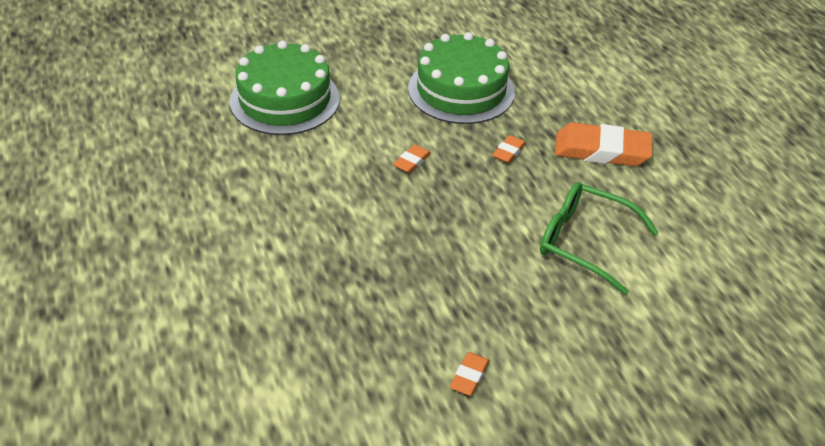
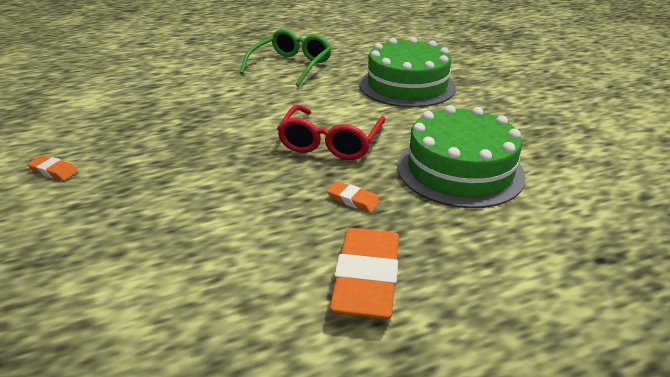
camera: 90 degrees right, 10 degrees down
orange eraser [393,145,431,173] -> red glasses [277,105,385,160]
green glasses [540,182,658,295] -> green glasses moved to [240,29,332,87]

